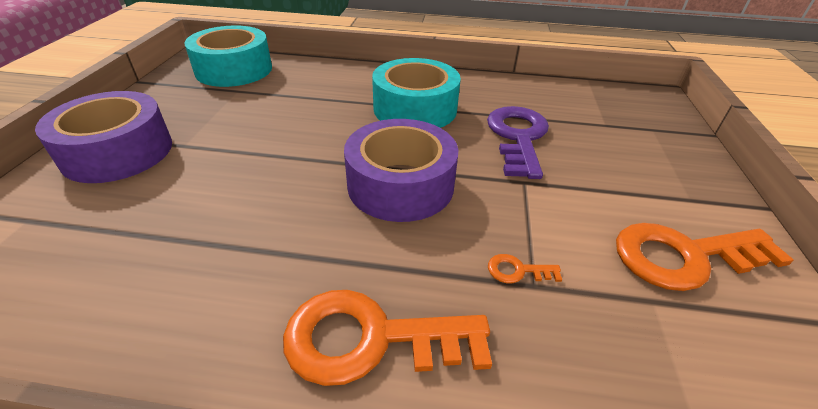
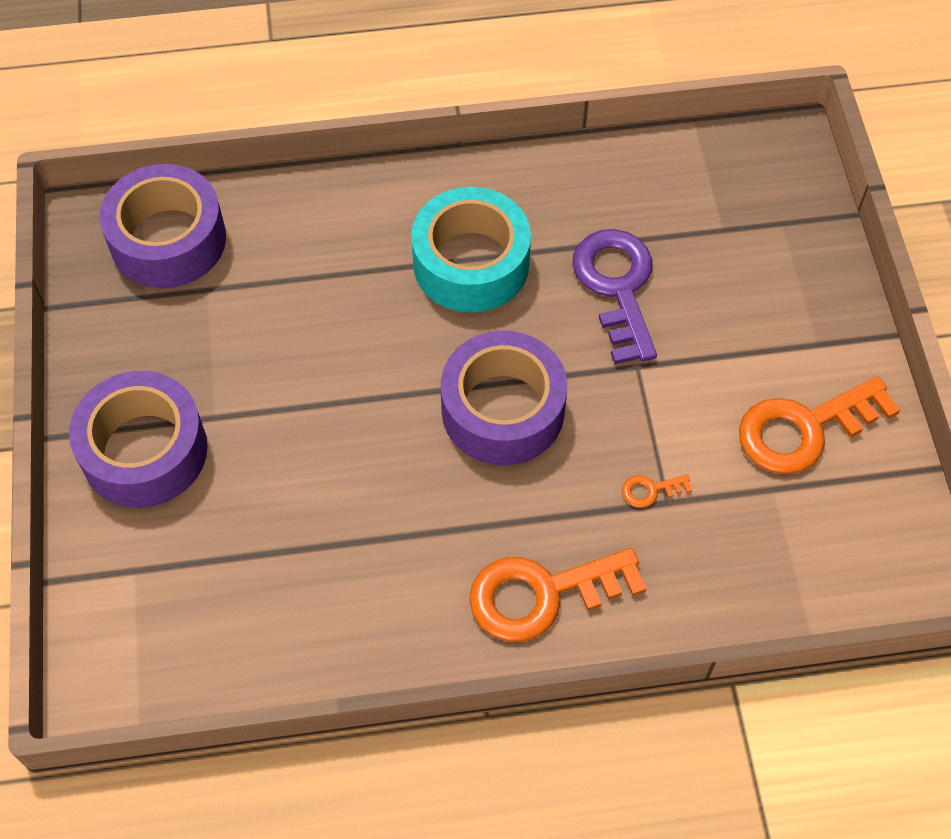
camera: 15 degrees left, 20 degrees up
turquoise tape [185,26,272,87] -> purple tape [100,164,226,288]

